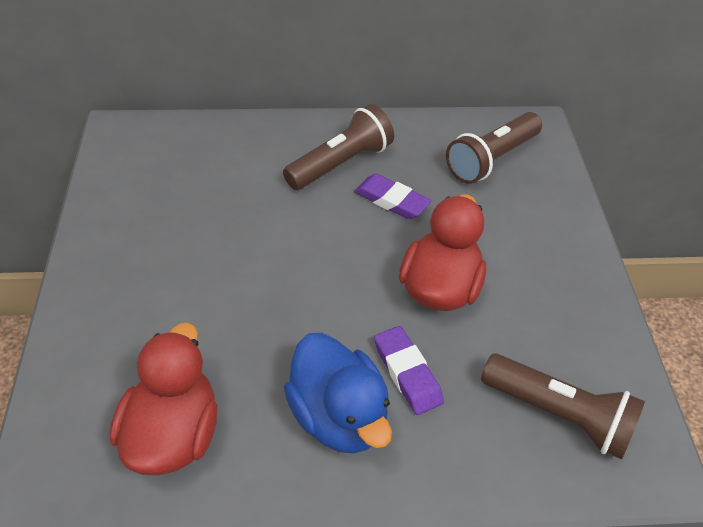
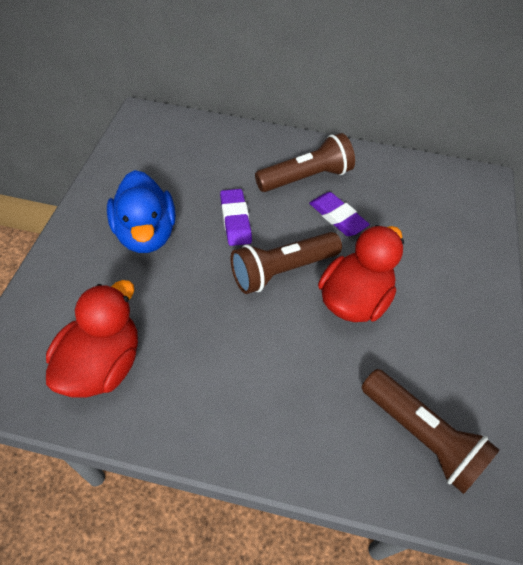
camera: 15 degrees right, 5 degrees up
blue duck [284,333,392,454] -> blue duck moved to [107,170,176,253]
purple eraser [374,326,444,415] -> purple eraser moved to [220,189,252,246]
brown flashlight [446,112,542,184] -> brown flashlight moved to [230,232,342,294]

